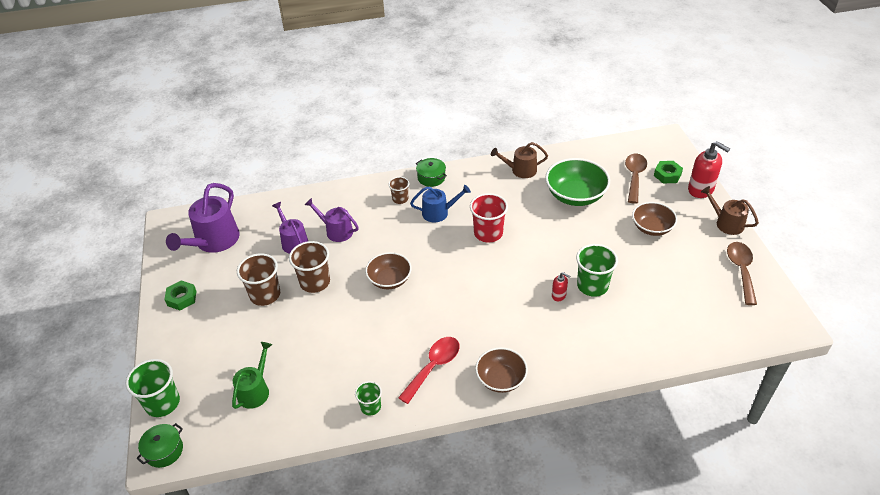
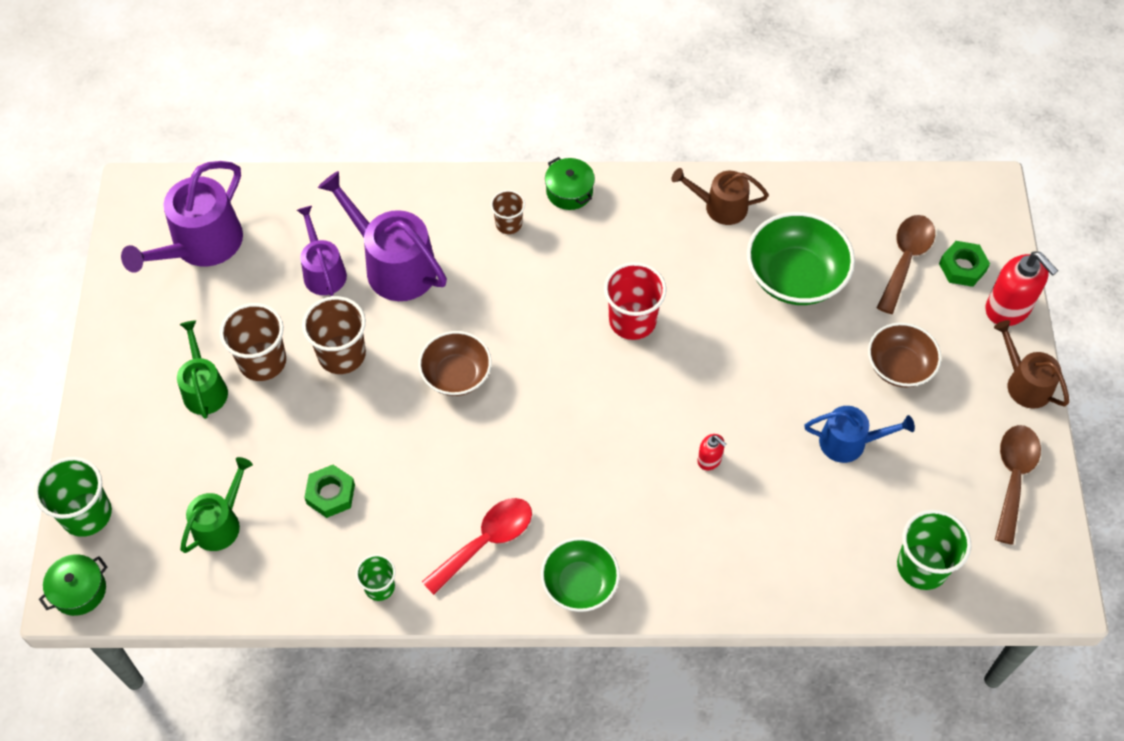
camera: 10 degrees right, 15 degrees up
green nut [164,280,197,310] -> green nut moved to [304,465,355,518]
purple watering can [305,198,359,242] -> purple watering can [318,171,447,301], size x1.63
blue watering can [410,185,471,223] -> blue watering can moved to [805,406,915,463]
brown bowl [475,347,528,393] -> green bowl [541,537,620,612]
green cup [576,244,618,297] -> green cup moved to [897,510,971,590]
none -> green watering can [177,320,228,419]

